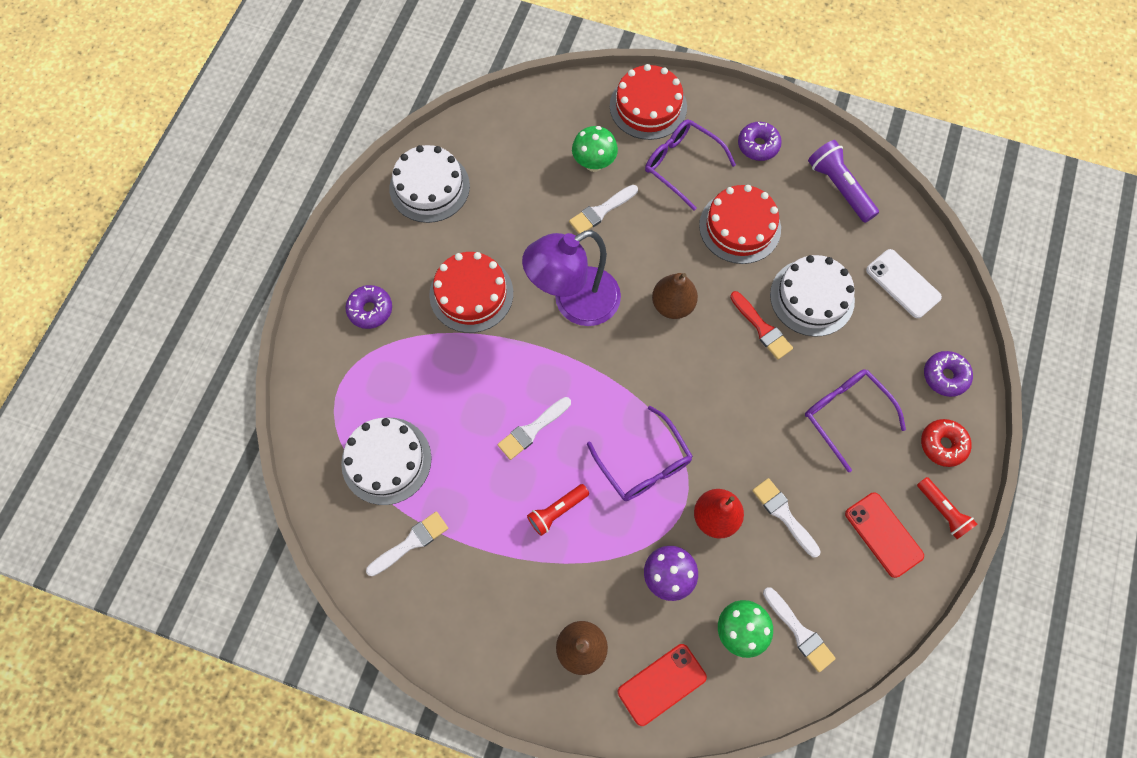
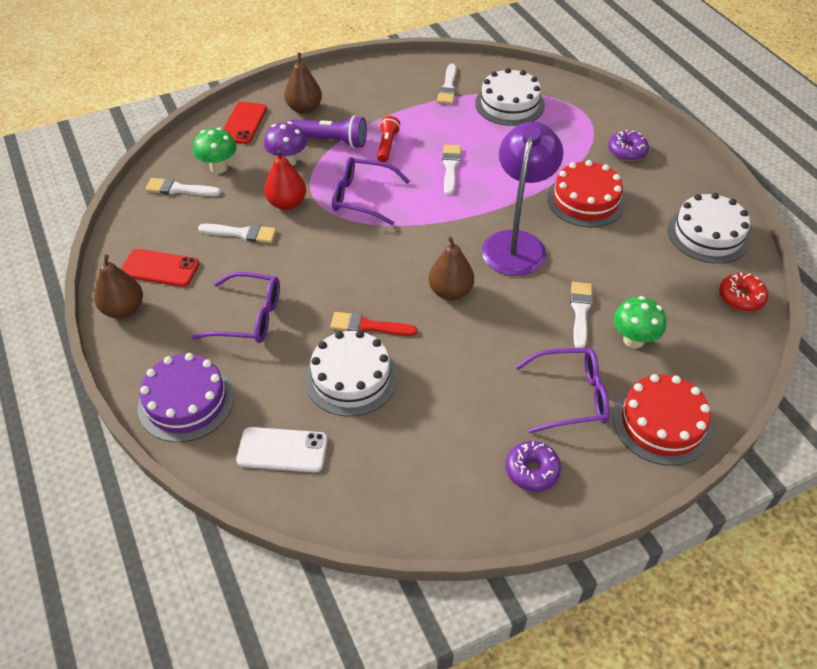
camera: 135 degrees right, 20 degrees down
red cake [699,185,781,264] -> none
purple flashlight [808,140,879,223] -> purple flashlight moved to [289,115,367,148]
red flashlight [917,477,977,539] -> brown pear [94,255,143,319]
red donut [921,419,972,467] -> red donut moved to [719,272,768,312]
purple donut [924,351,973,397] -> purple cake [138,353,234,442]

